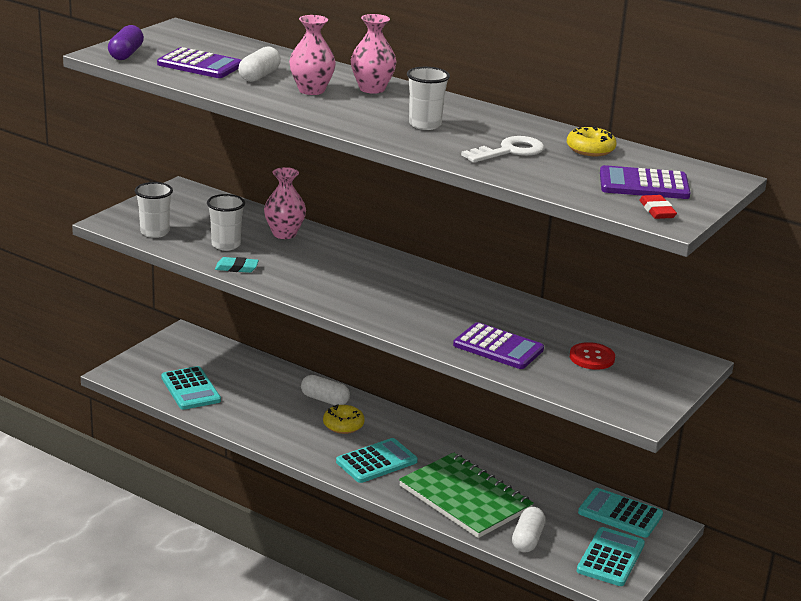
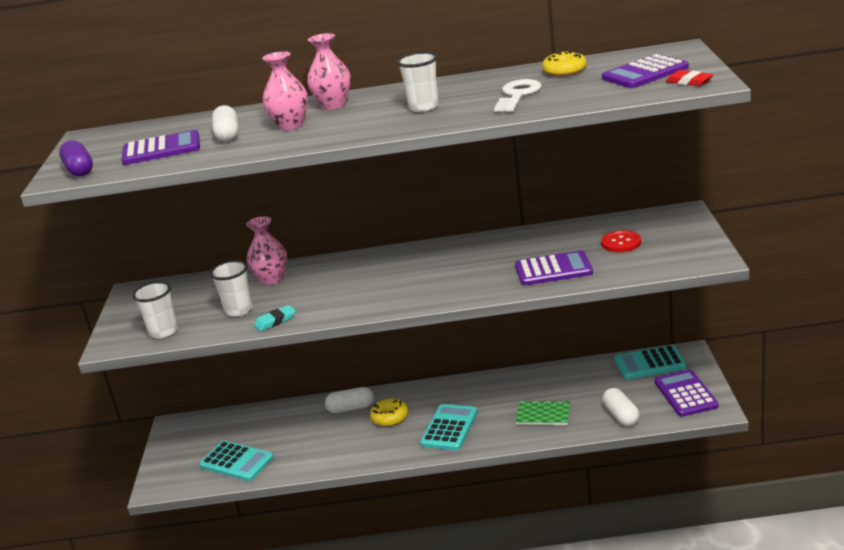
camera: 30 degrees left, 0 degrees up
green notebook [399,452,534,538] -> green notebook [515,400,570,425], size x0.51
turquoise calculator [577,527,645,586] -> purple calculator [654,370,719,417]

